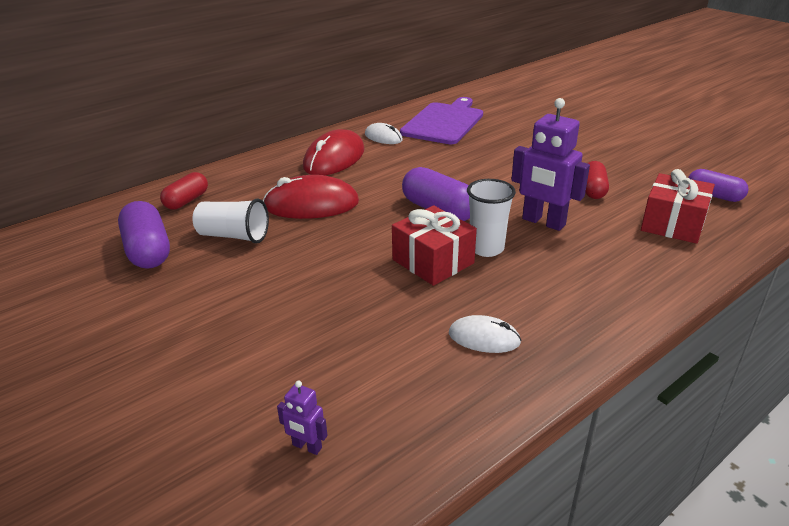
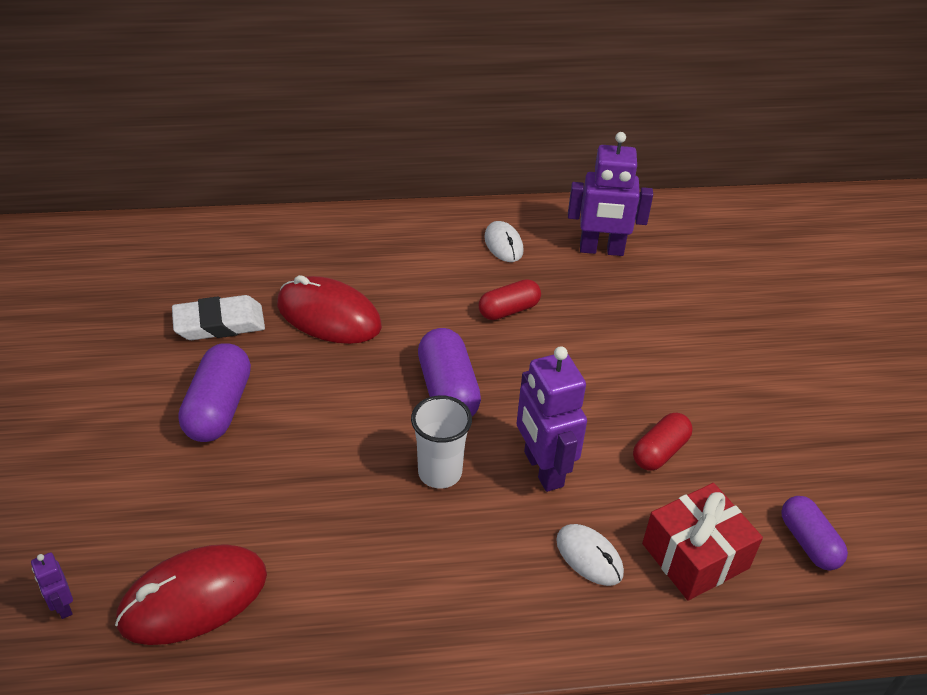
camera: 30 degrees right, 10 degrees up
purple capsule [118,201,170,269] -> purple capsule moved to [178,343,251,442]
red capsule [160,172,208,210] -> red capsule moved to [479,279,541,320]
white cup [192,199,269,244] -> white eraser [172,295,265,340]
red mouse [303,129,365,175] -> red mouse moved to [115,544,267,645]
red gift [392,205,477,286] -> none
purple cutting board [400,97,483,144] -> purple robot [568,132,653,256]
white mouse [449,315,521,353] -> white mouse moved to [556,524,624,586]

